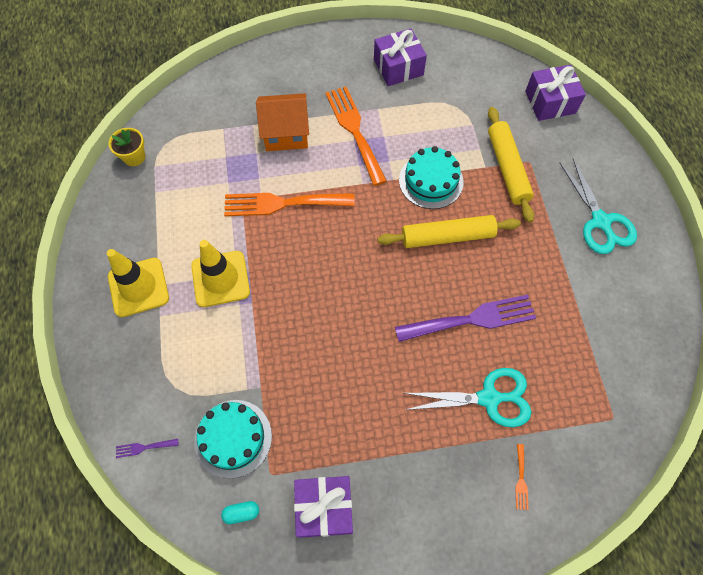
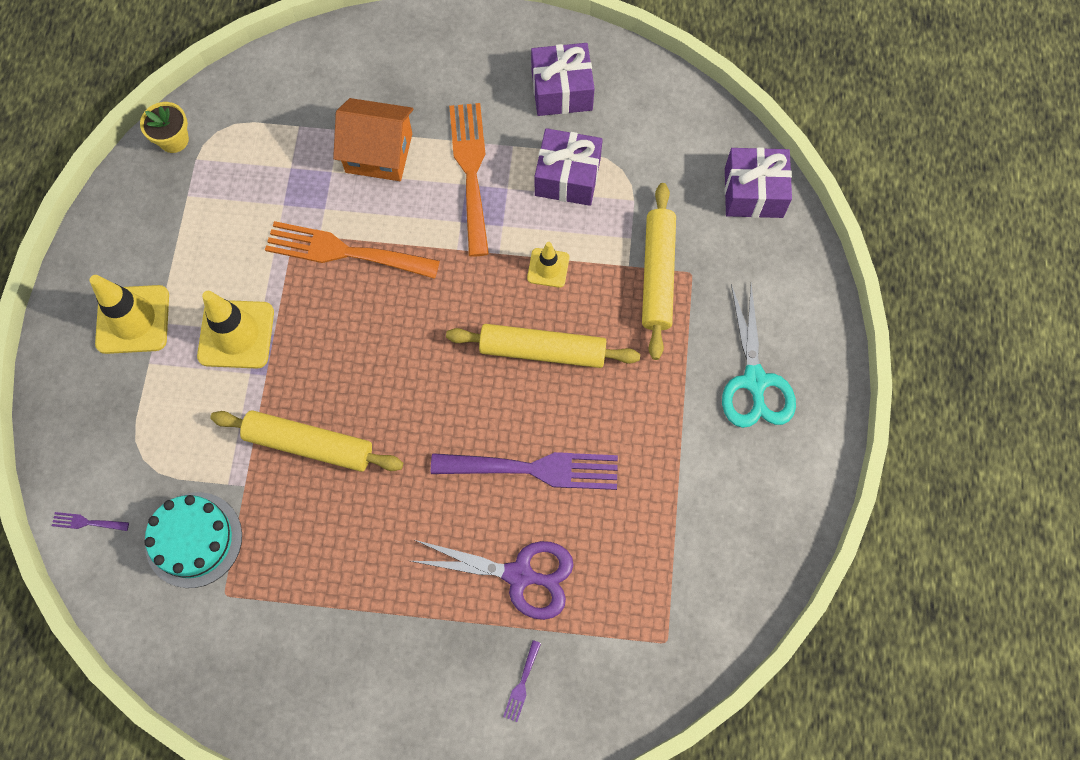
camera: 15 degrees right, 5 degrees up
turquoise capsule [221,501,259,524] -> none
purple gift [294,476,353,538] -> purple gift moved to [535,128,603,206]
turquoise cake [399,146,464,209] -> yellow traffic cone [527,242,569,288]
turquoise scissors [404,368,532,427] -> purple scissors [411,540,573,620]
orange fork [515,444,528,510] -> purple fork [503,640,541,722]
none -> yellow rolling pin [210,410,403,472]

